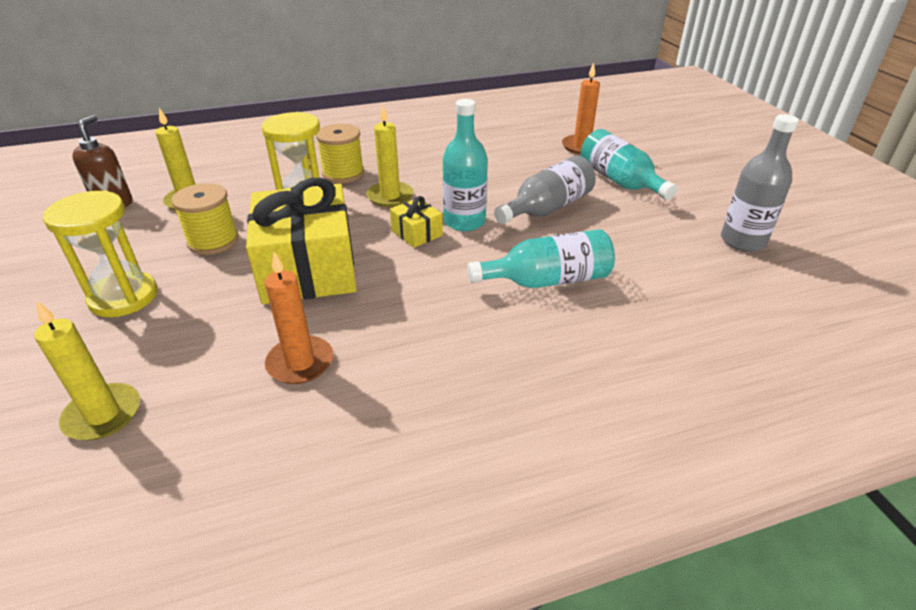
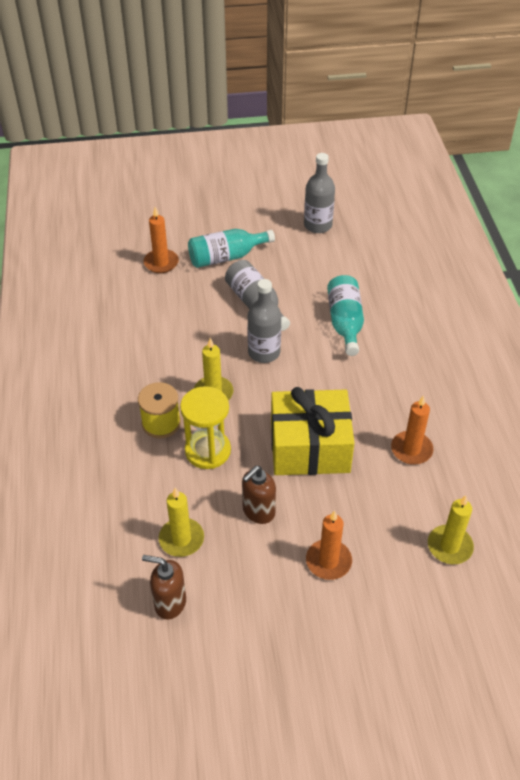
camera: 80 degrees left, 10 degrees up
yellow hourglass [43,190,157,317] -> orange candle [306,511,352,580]
yellow spool [172,183,239,255] -> brown soap dispenser [242,466,276,524]
yellow gift [390,196,443,248] -> none
turquoise bottle [443,99,488,231] -> grey bottle [247,279,281,363]

